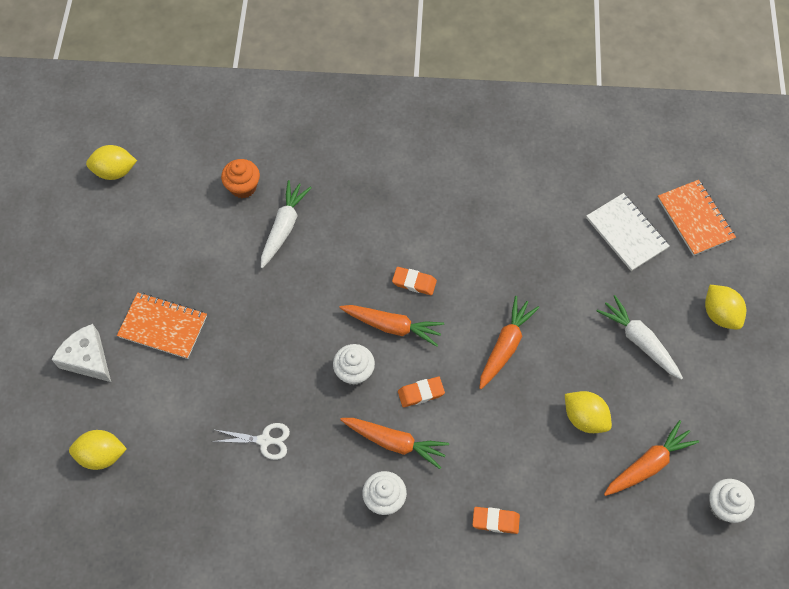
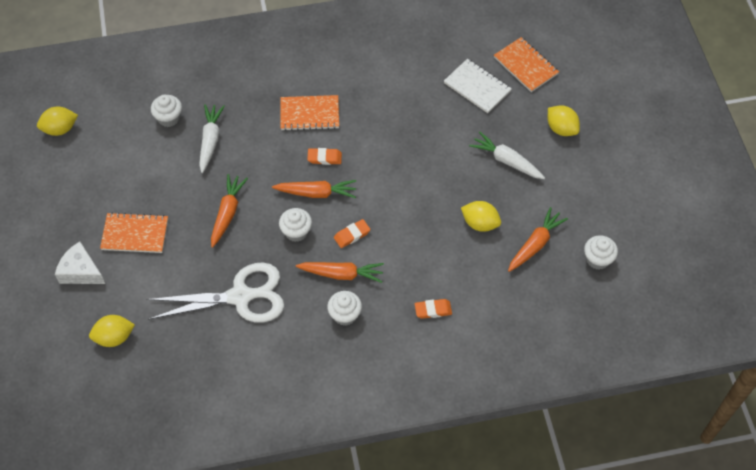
camera: 15 degrees left, 5 degrees down
white scissors [211,423,290,460] -> white scissors [146,263,284,323], size x2.19
orange cupcake [221,159,260,198] -> white cupcake [151,95,182,127]
orange carrot [479,296,539,389] -> orange carrot moved to [211,174,248,248]
none -> orange notebook [281,95,339,131]

